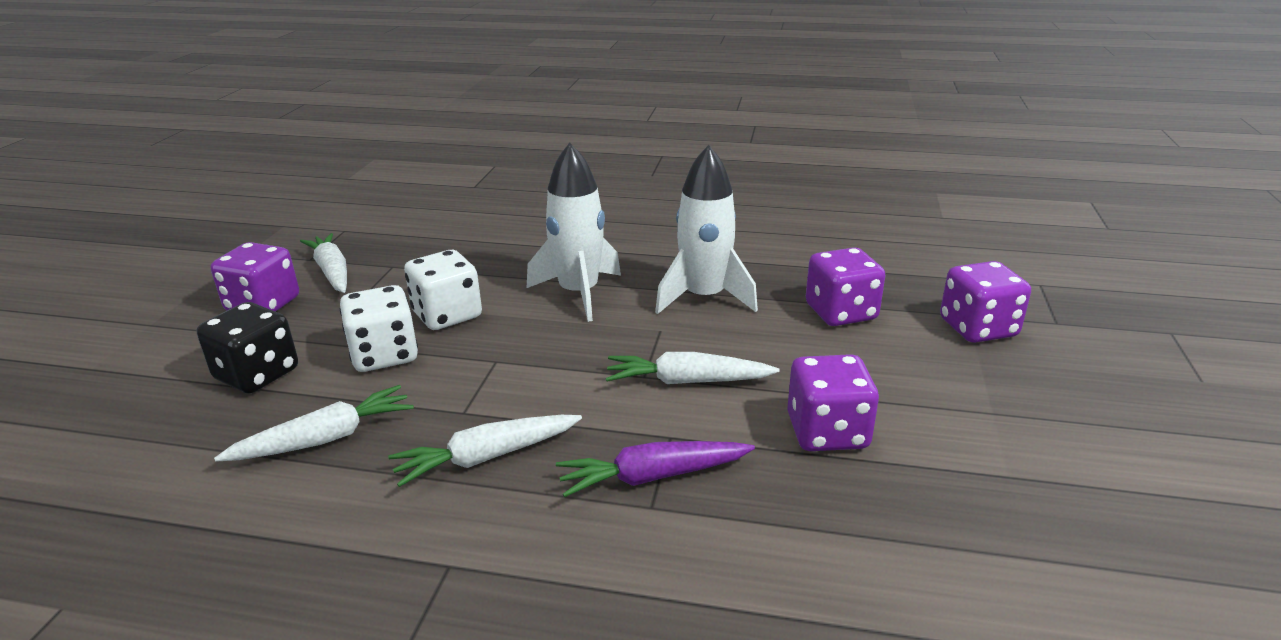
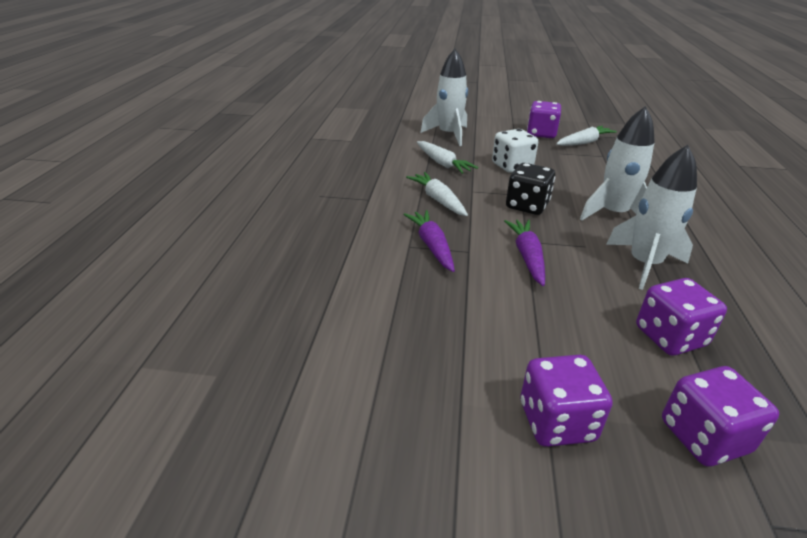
camera: 85 degrees right, 5 degrees up
black dice [197,302,298,394] -> black dice moved to [506,163,555,215]
white dice [404,250,482,330] -> none
white carrot [606,352,779,384] -> purple carrot [504,220,545,286]
purple dice [787,354,879,451] -> purple dice moved to [521,355,613,447]
none -> white rocket [420,49,468,146]

